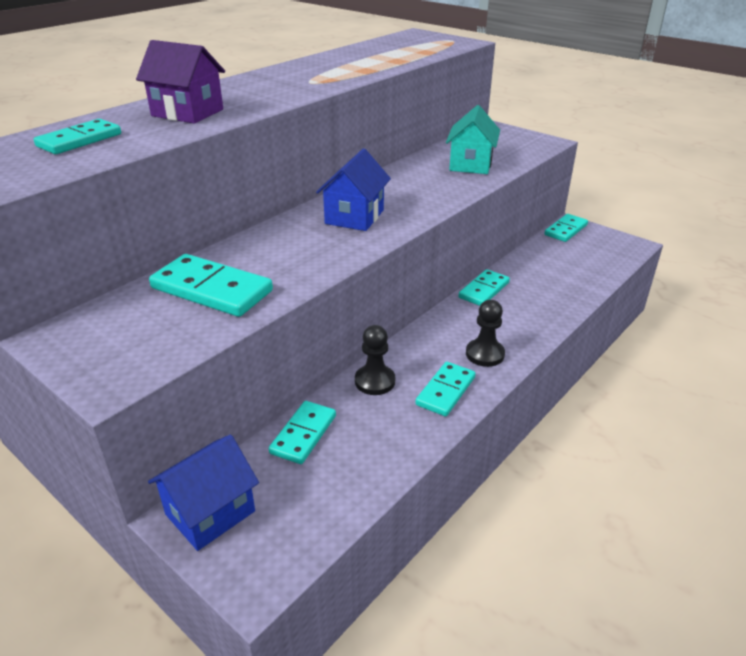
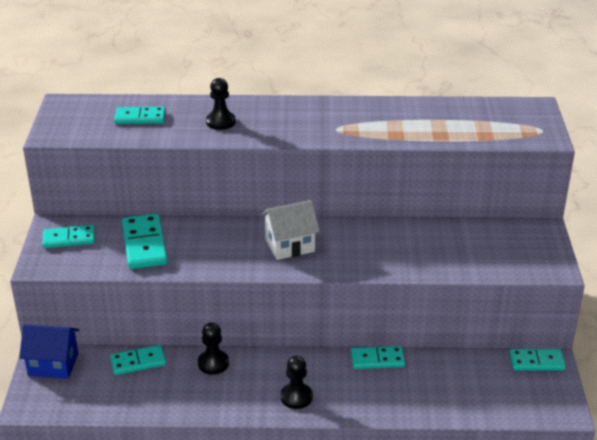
camera: 50 degrees right, 0 degrees up
purple house [136,40,225,124] -> black pawn [206,78,236,130]
blue house [316,149,391,231] -> white house [261,200,320,260]
turquoise domino [415,362,476,416] -> turquoise domino moved to [43,225,95,248]
turquoise house [446,105,500,174] -> none

